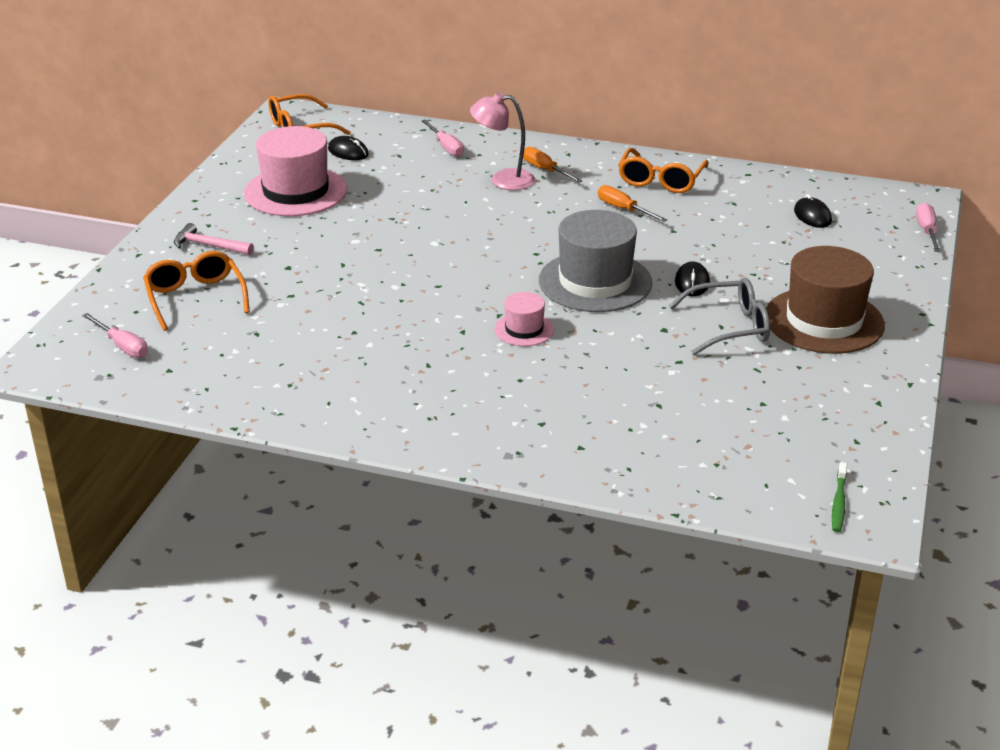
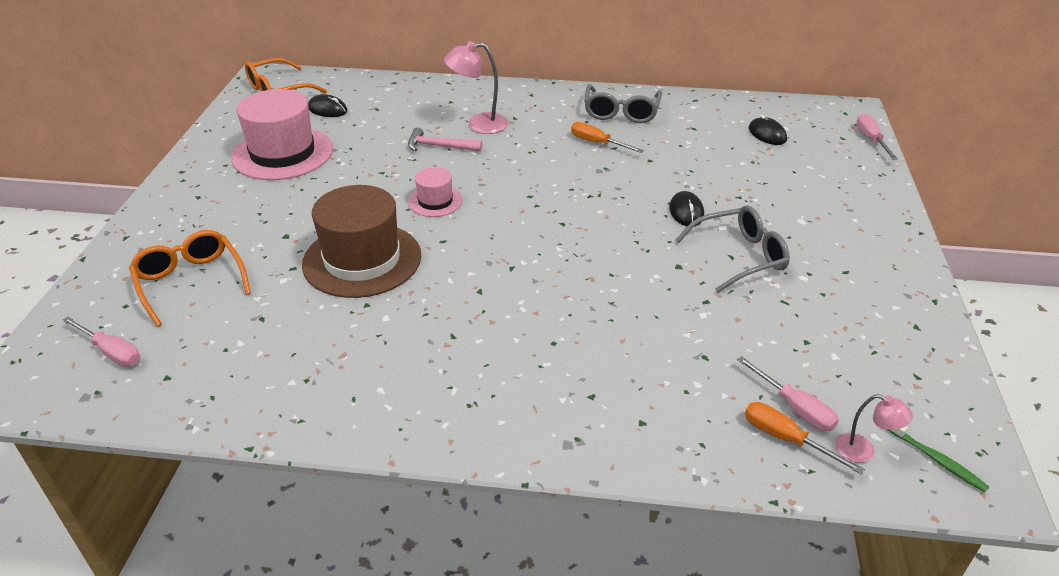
camera: 10 degrees left, 5 degrees up
pink hammer [174,223,254,255] -> pink hammer moved to [408,127,482,151]
pink screwdriver [422,120,464,157] -> pink screwdriver moved to [737,356,839,431]
pink hat [494,292,554,346] -> pink hat moved to [408,167,463,217]
orange screwdriver [523,147,582,183] -> orange screwdriver moved to [745,402,865,475]
grey hat [539,210,652,312] -> none
orange glasses [618,148,709,193] -> grey glasses [584,84,662,123]
brown hat [766,246,885,354] -> brown hat moved to [302,185,421,298]
green toothbrush [832,462,847,532] -> green toothbrush turned 45 degrees counterclockwise [886,426,989,492]
none -> pink lamp [835,394,913,463]

